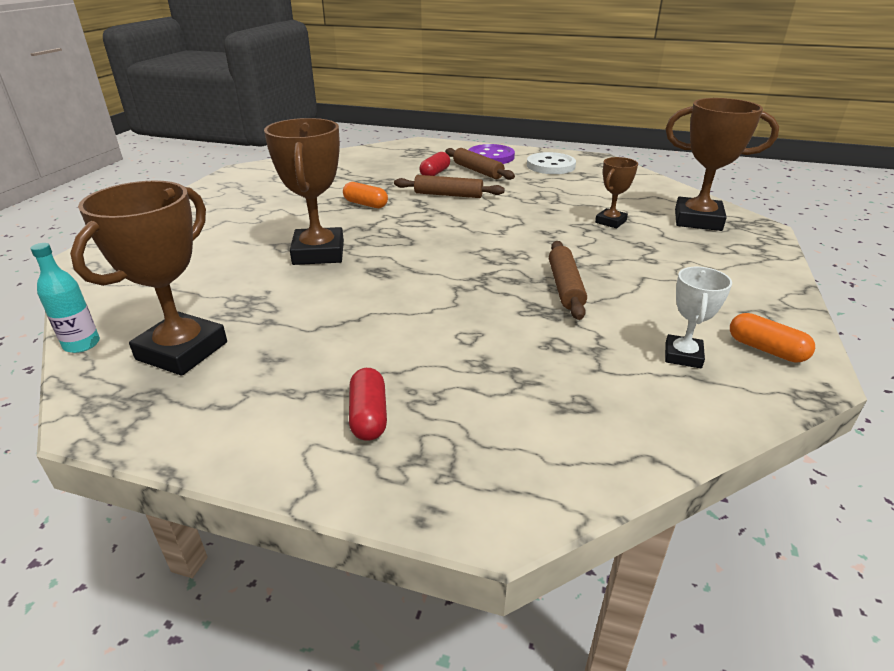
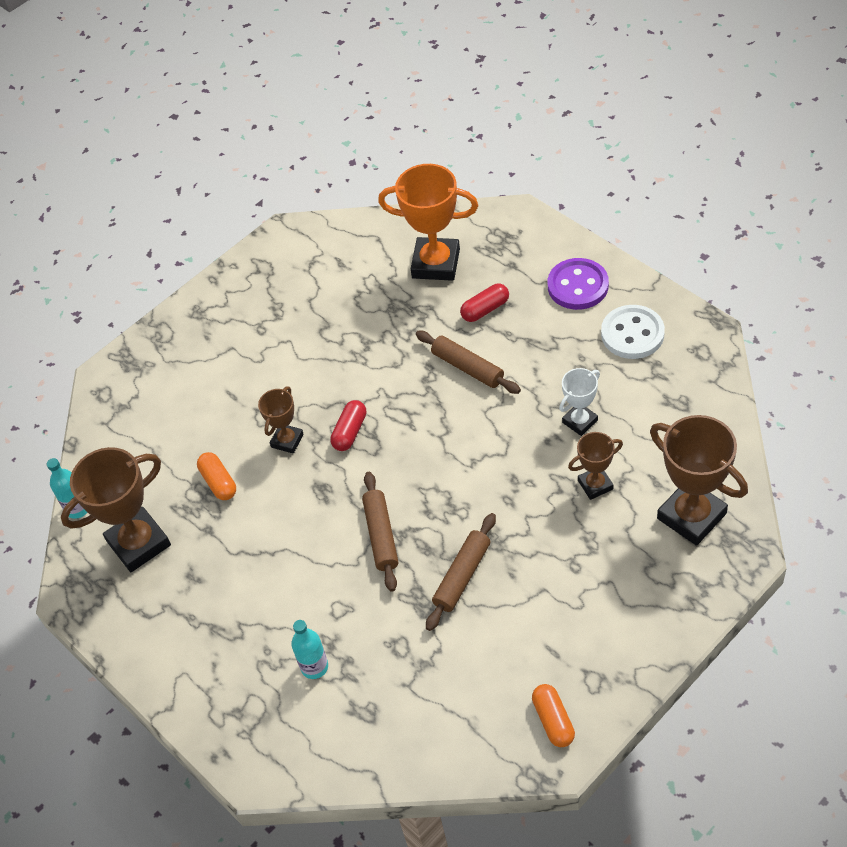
camera: 35 degrees right, 20 degrees up
brown trophy [264,118,344,265] -> brown trophy [258,386,303,454], size x0.54
orange capsule [343,182,388,208] -> orange capsule moved to [197,452,236,500]
red capsule [349,368,387,441] -> red capsule moved to [330,400,366,451]
brown rolling pin [445,148,515,180] -> brown rolling pin moved to [362,472,398,592]
white trophy [665,267,732,368] -> white trophy moved to [559,368,600,436]
none -> turquoise bottle [291,620,328,679]
none -> orange trophy [378,164,478,281]

